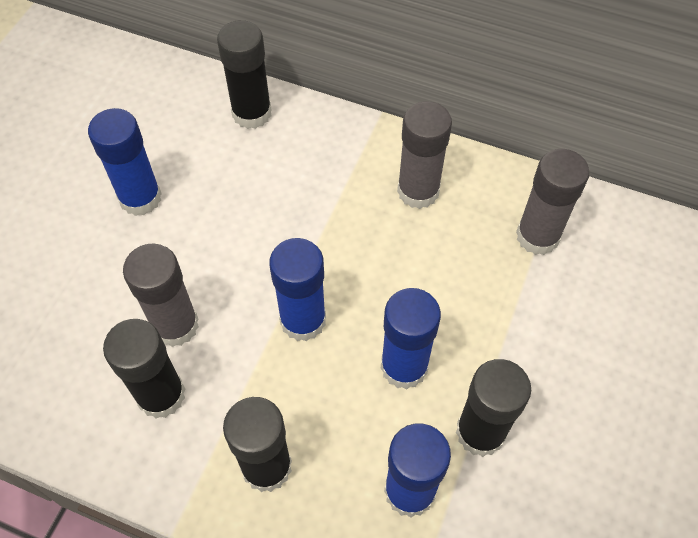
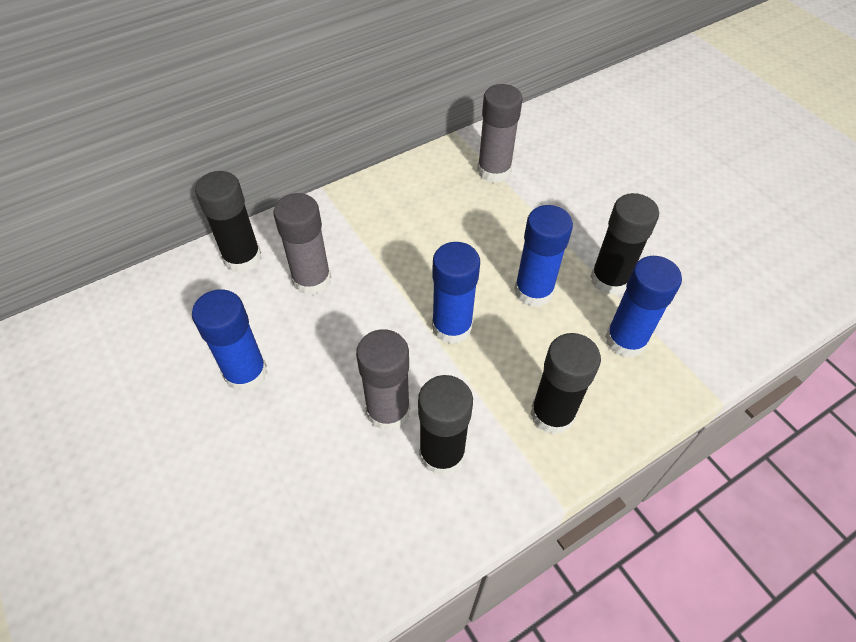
camera: 55 degrees left, 5 degrees down
grey glue stick [397,101,452,209] -> grey glue stick moved to [273,193,331,295]

